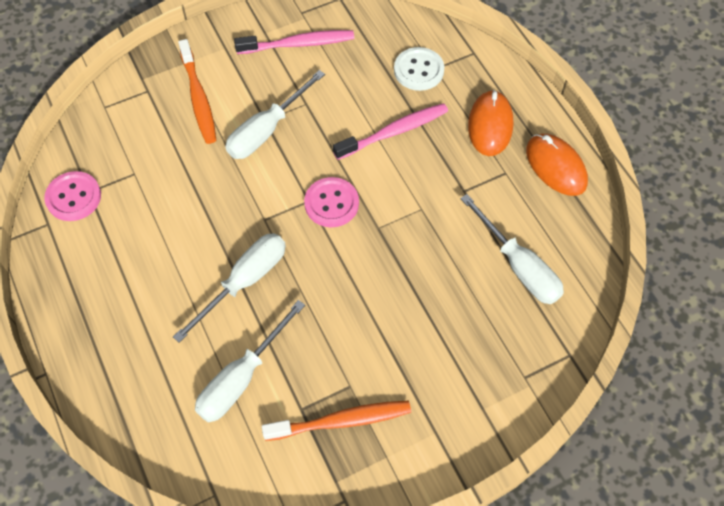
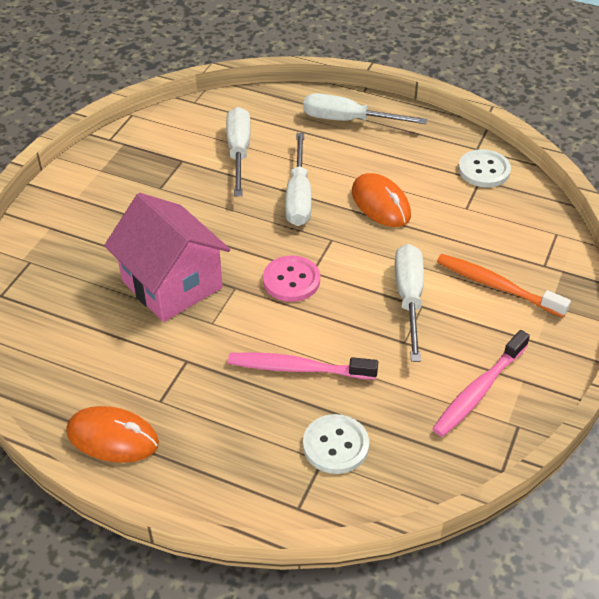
camera: 140 degrees right, 15 degrees down
pink button [44,171,101,221] -> white button [458,149,511,188]
orange toothbrush [262,401,411,441] -> none
pink toothbrush [333,103,448,160] -> pink toothbrush turned 75 degrees clockwise [228,352,378,380]
white screwdriver [460,194,564,304] -> white screwdriver moved to [303,93,427,124]
orange mouse [468,90,513,156] -> orange mouse moved to [352,173,411,227]
none -> pink house [104,193,230,322]

